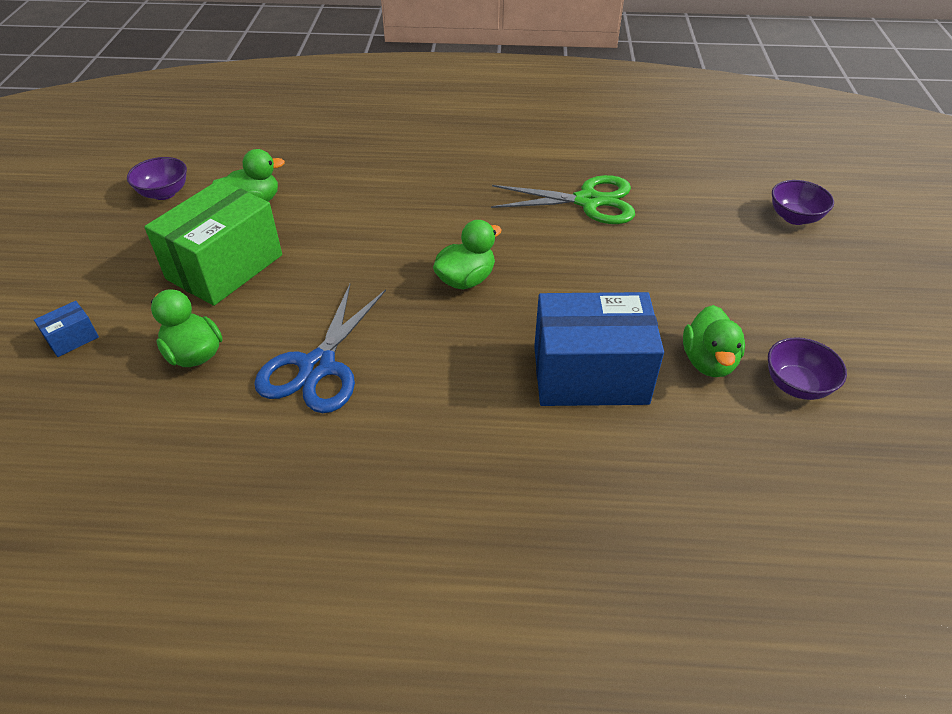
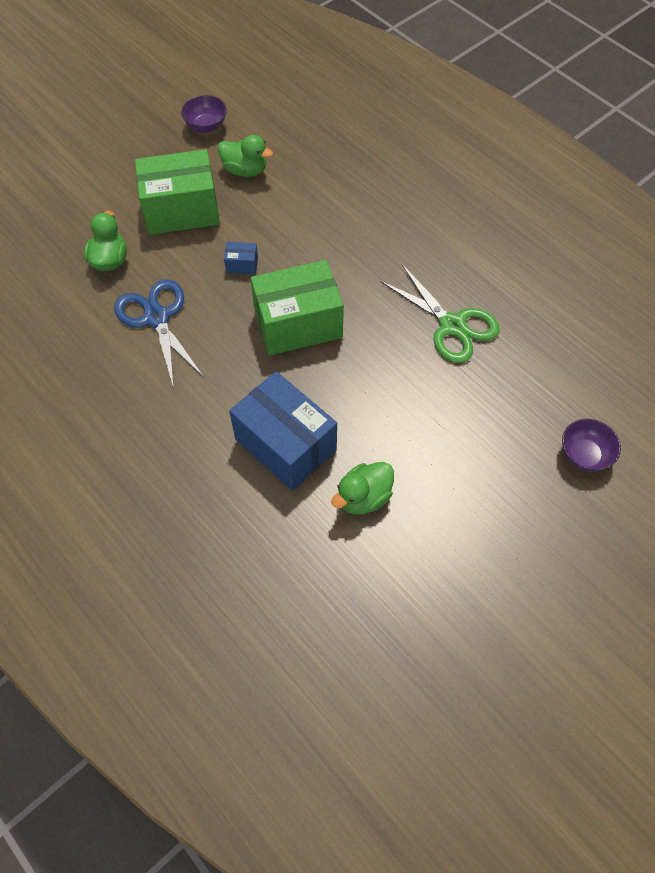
camera: 45 degrees right, 15 degrees up
blue box [34,301,99,357] -> blue box moved to [224,242,258,274]
blue scissors [254,284,386,413] -> blue scissors turned 90 degrees clockwise [114,279,204,388]
green duck [433,220,502,289] -> green box [250,260,344,356]
purple bowl [768,337,847,400] -> none

